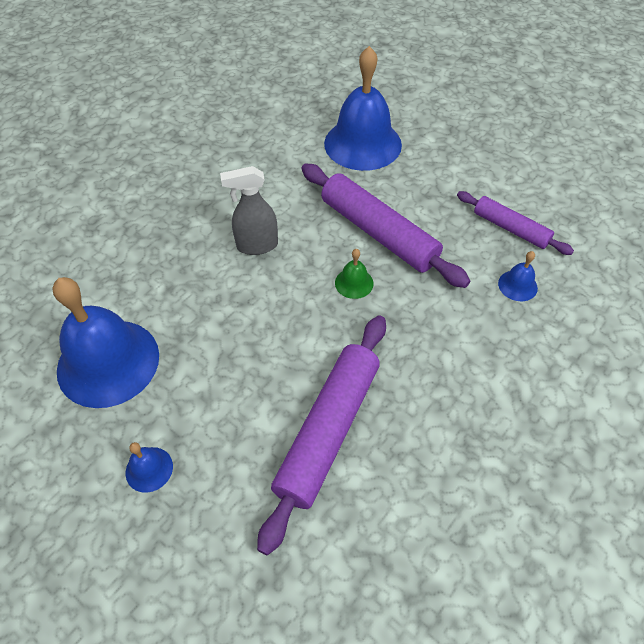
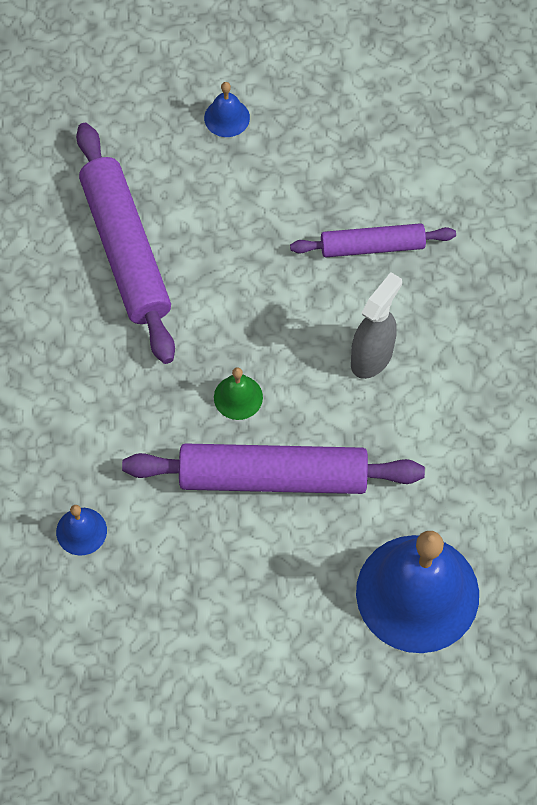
camera: 135 degrees right, 10 degrees up
blue bell [53,277,159,408] -> none
purple rolling pin [457,191,574,255] -> purple rolling pin moved to [290,223,456,257]

